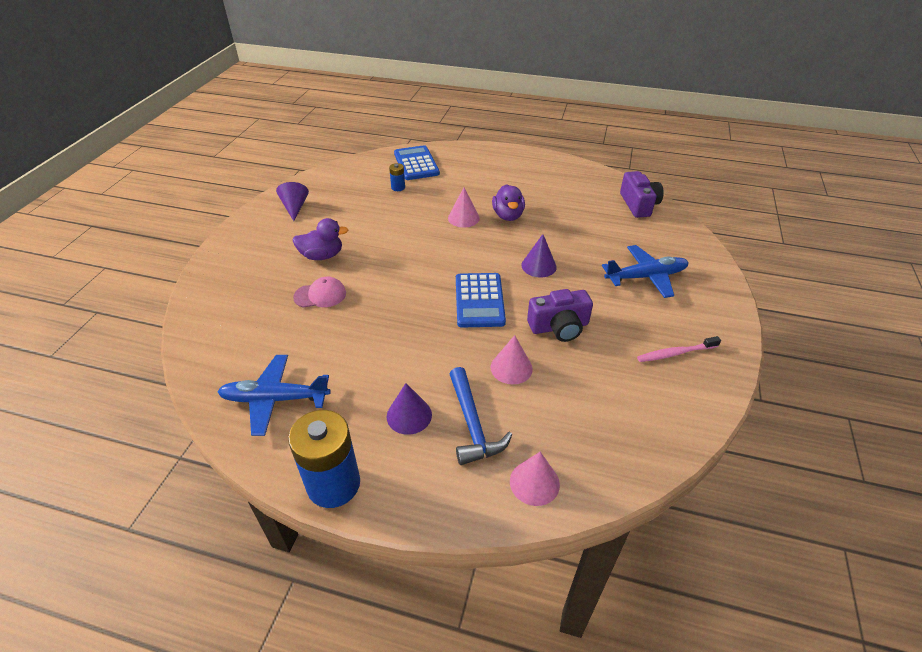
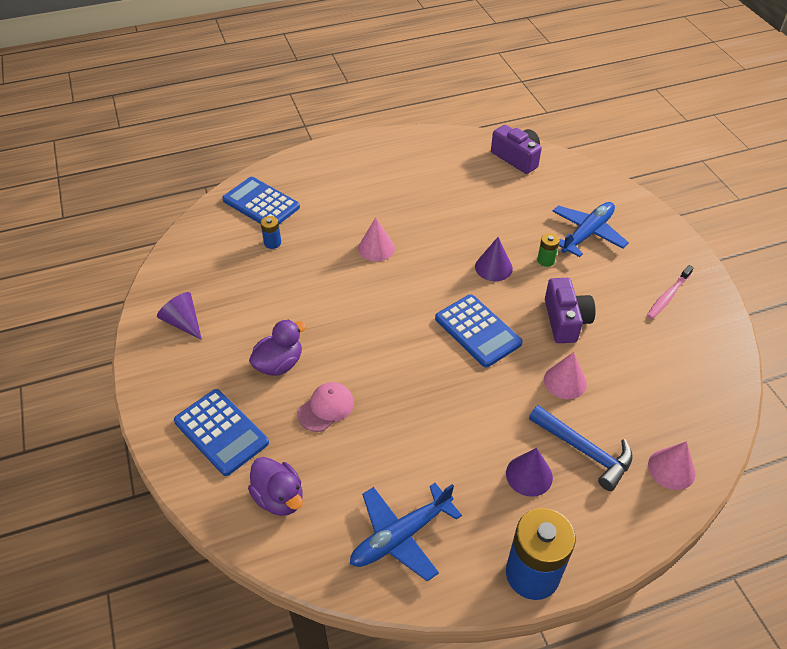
camera: 35 degrees left, 5 degrees up
purple duck [492,184,525,221] -> purple duck moved to [248,457,303,516]
purple camera [527,289,593,342] -> purple camera turned 45 degrees counterclockwise [545,278,596,343]
none -> blue calculator [174,389,269,476]
none -> green battery [537,233,560,267]

